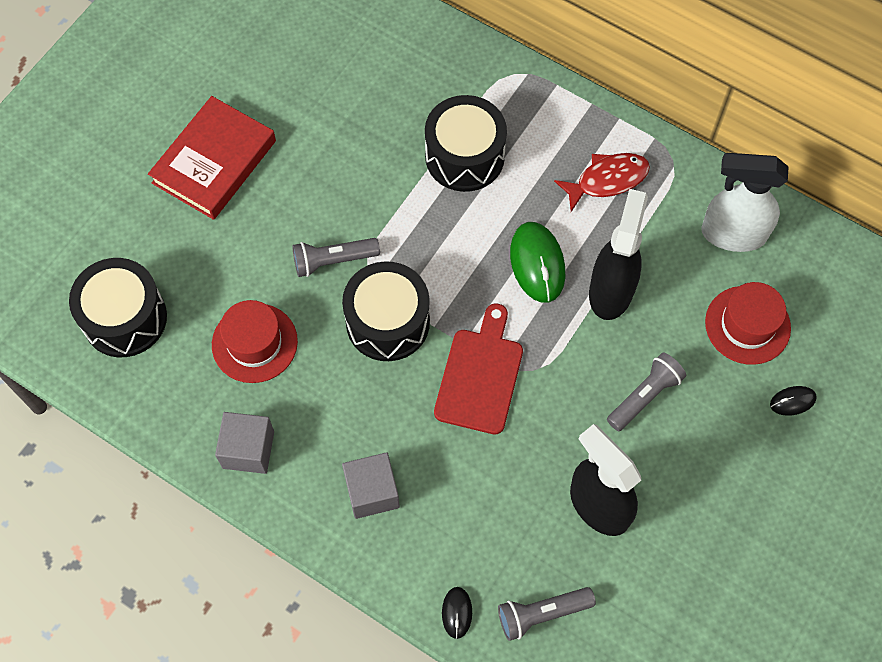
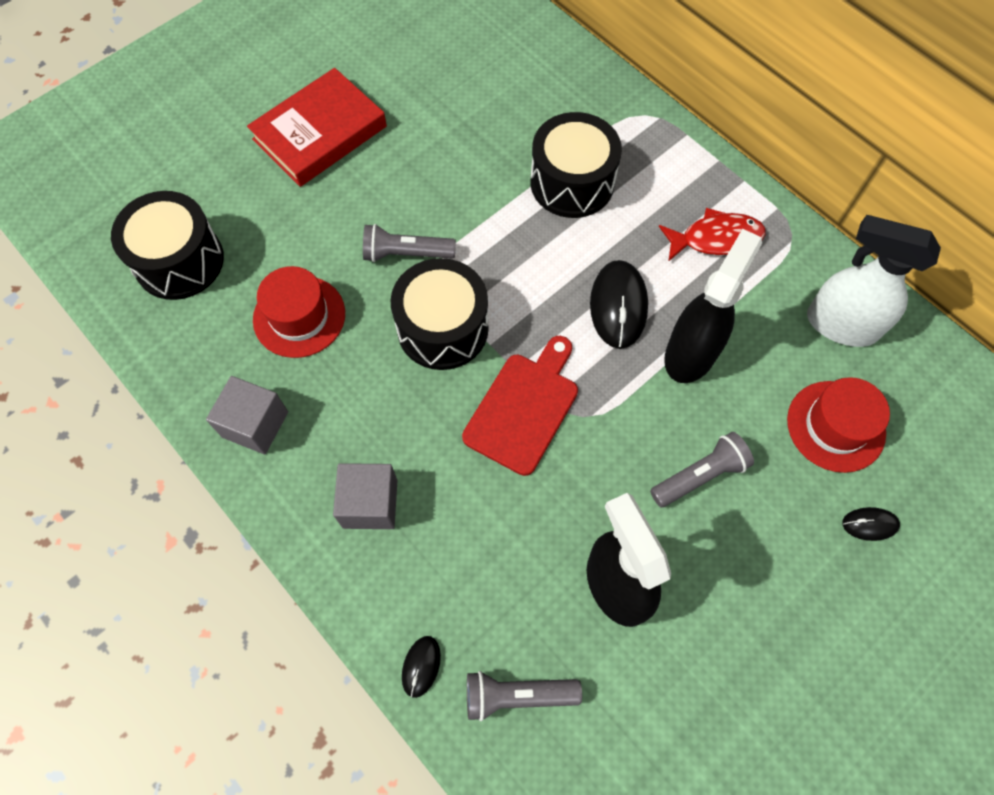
camera: 15 degrees right, 0 degrees up
green mouse [510,222,565,303] -> black mouse [590,260,648,349]

